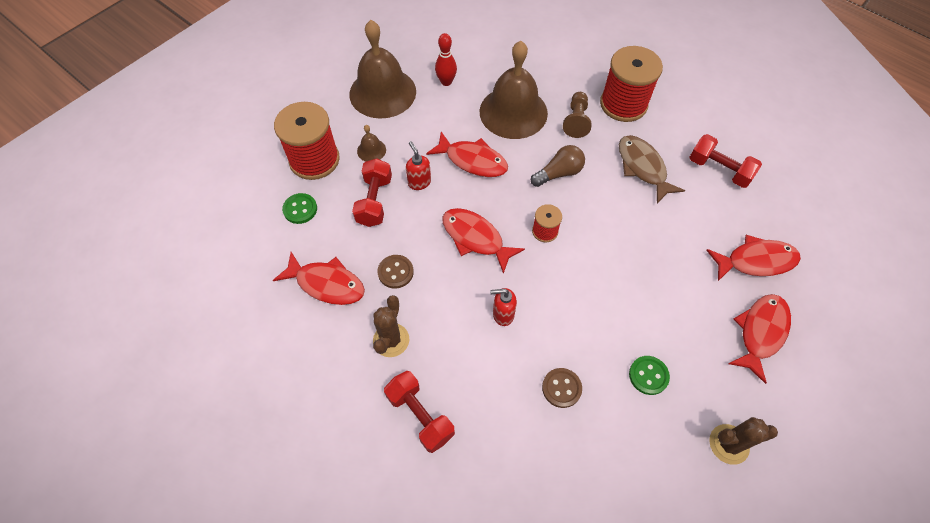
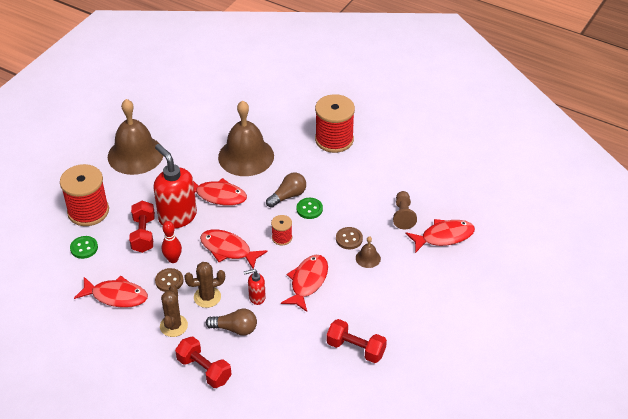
camera: 10 degrees left, 15 degrees down
brown bell [357,125,386,162] -> brown bell moved to [356,236,381,268]
red soap dispenser [406,141,431,190] -> red soap dispenser [153,144,197,229], size x2.08
red bowling pin [435,33,457,86] -> red bowling pin moved to [162,221,182,263]
brown button [542,368,582,408] -> brown button moved to [336,227,363,249]
brown pawn [563,92,592,138] -> brown pawn moved to [393,191,417,229]
brown fish [619,135,685,203] -> none
green button [629,356,670,395] -> green button moved to [297,198,323,219]
red dumbbell [689,134,762,188] -> red dumbbell moved to [326,319,387,363]
brown cactus [709,417,778,465] -> brown cactus moved to [184,262,225,308]
red fish [728,294,791,384] -> red fish moved to [281,255,328,312]
none -> brown light bulb [206,308,257,336]

